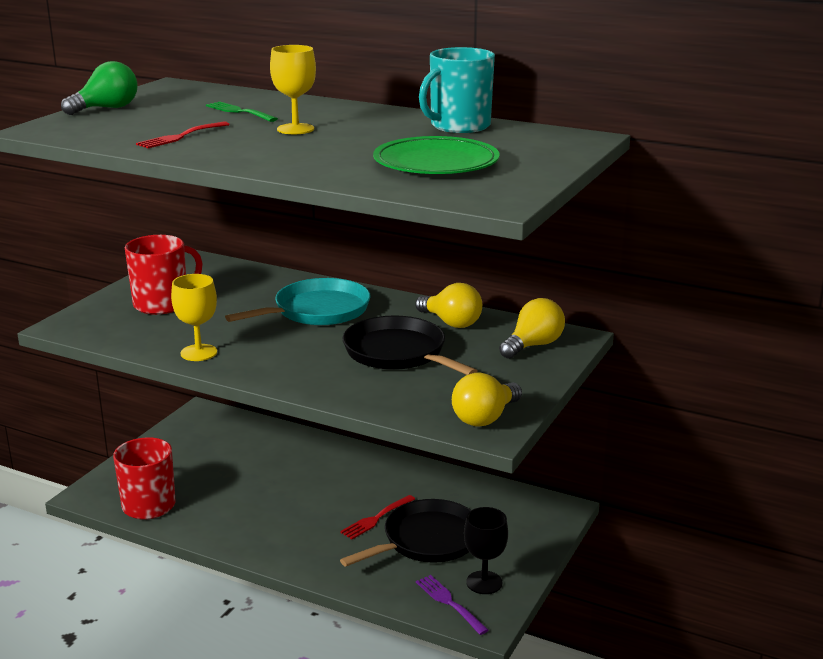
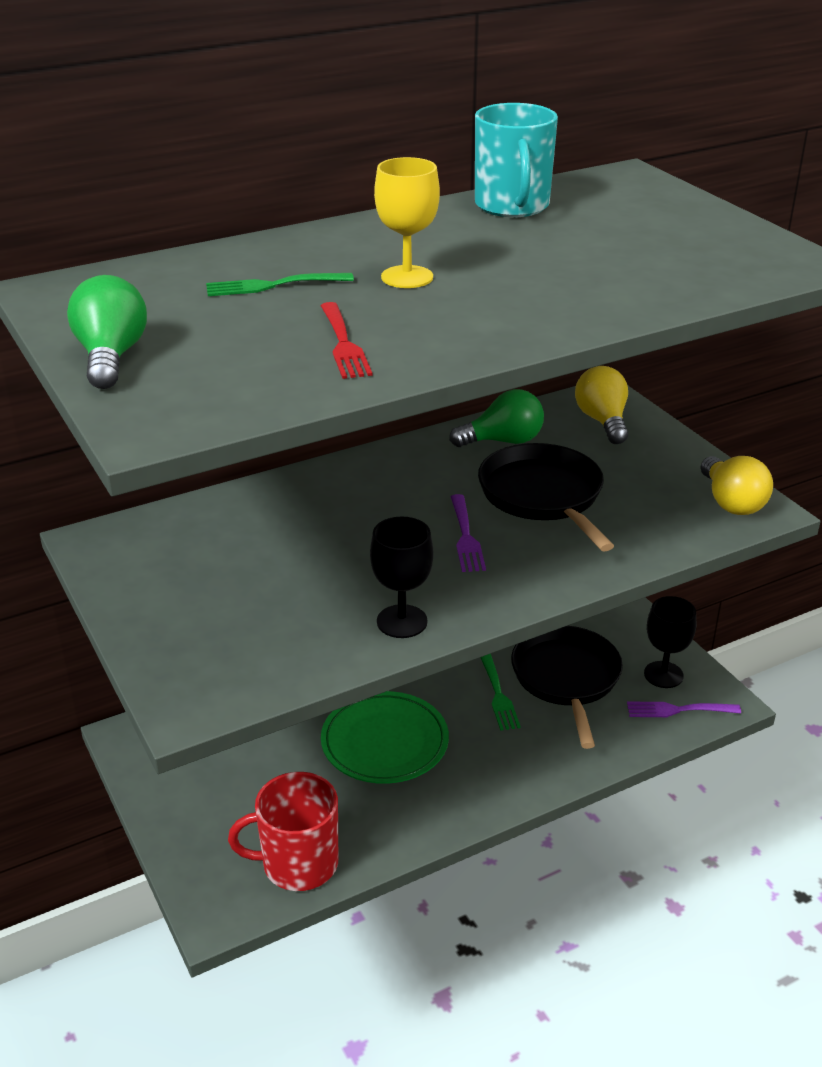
camera: 55 degrees left, 10 degrees up
red mug [125,235,203,315] -> none
yellow goblet [171,274,217,361] -> black goblet [370,517,434,638]
turquoise pan [225,278,370,325] -> none
red fork [340,495,415,540] -> green fork [480,654,521,731]
black pan [343,315,477,375] -> black pan turned 75 degrees clockwise [478,443,614,551]
green plate [373,136,500,174] -> green plate moved to [321,691,449,784]
yellow light bulb [415,283,482,328] -> green light bulb [449,389,544,447]
none -> purple fork [451,494,486,572]

